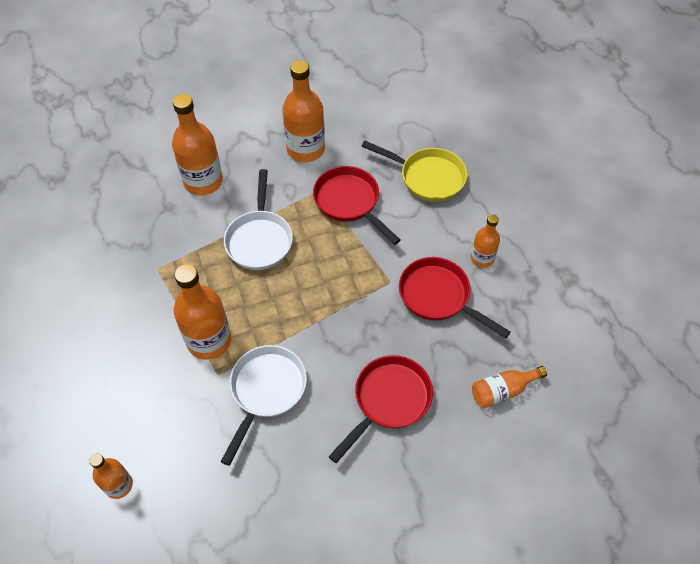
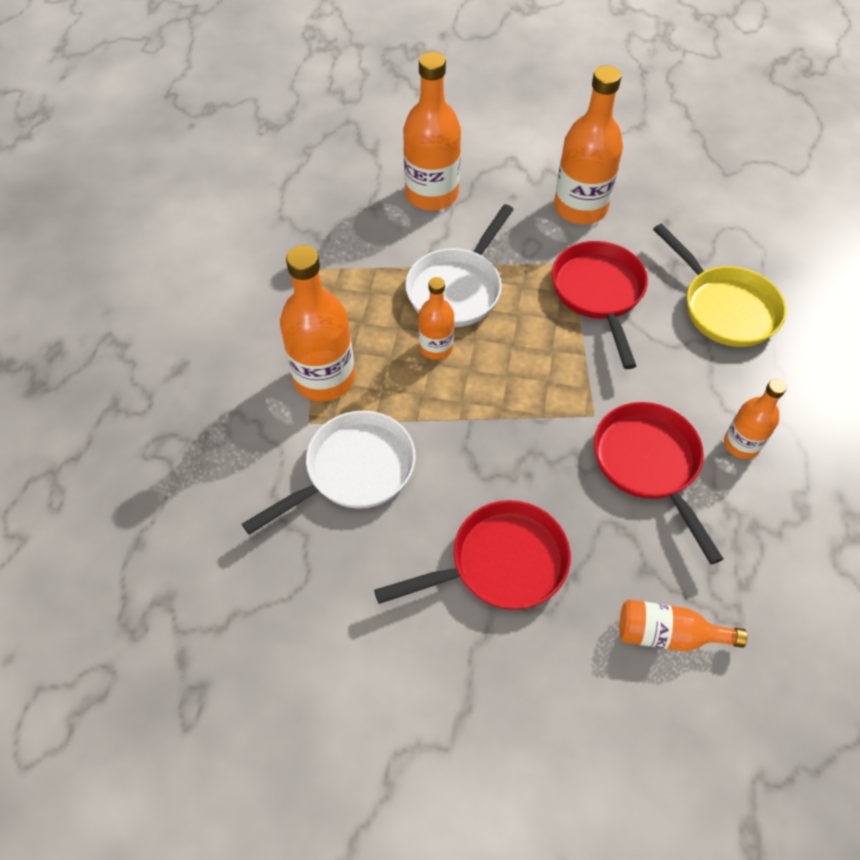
camera: 30 degrees right, 0 degrees up
orange bottle [89,453,133,499] -> orange bottle moved to [418,277,454,360]

